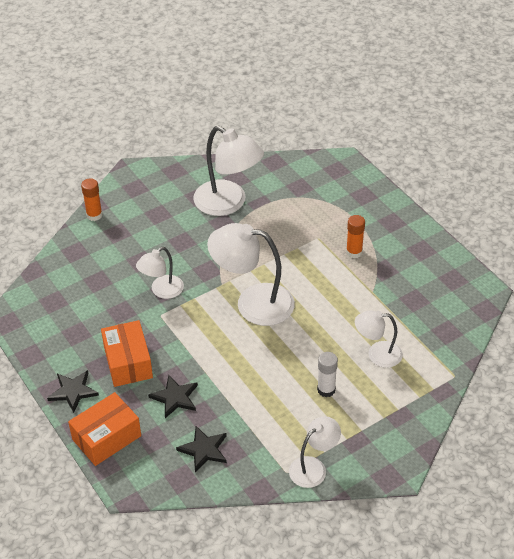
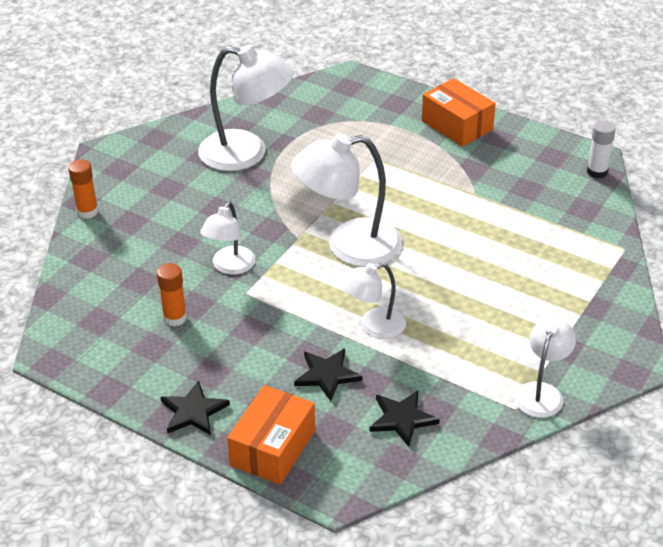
camera: 25 degrees left, 5 degrees down
orange box [101,320,153,387] -> orange box moved to [422,78,496,147]
white glue stick [317,352,338,397] -> white glue stick moved to [587,120,616,179]
orange glue stick [346,215,365,259] -> orange glue stick moved to [157,263,187,326]
white lamp [355,310,403,368] -> white lamp moved to [341,263,406,339]

